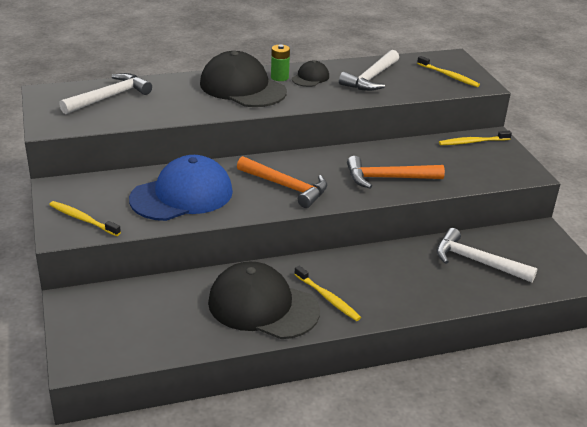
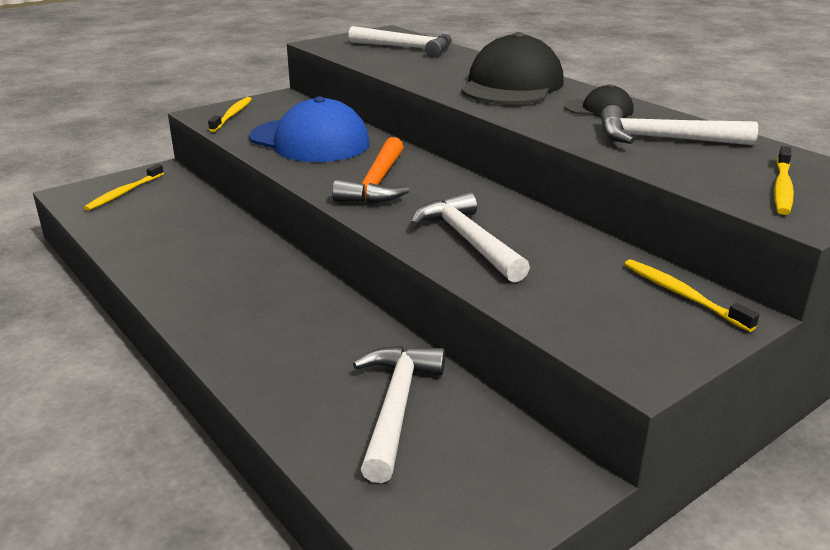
camera: 70 degrees right, 5 degrees down
black cap [208,261,320,339] -> none
green battery [271,45,290,81] -> none
yellow toothbrush [294,266,361,321] -> yellow toothbrush moved to [84,164,164,211]
orange hammer [347,156,445,188] -> white hammer [410,192,530,282]

